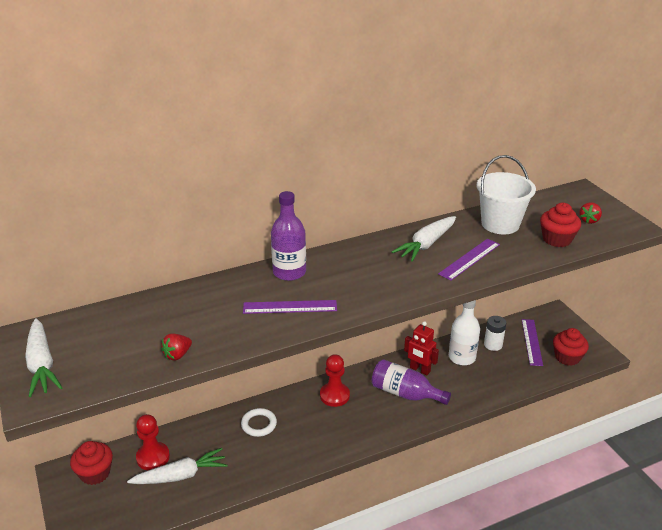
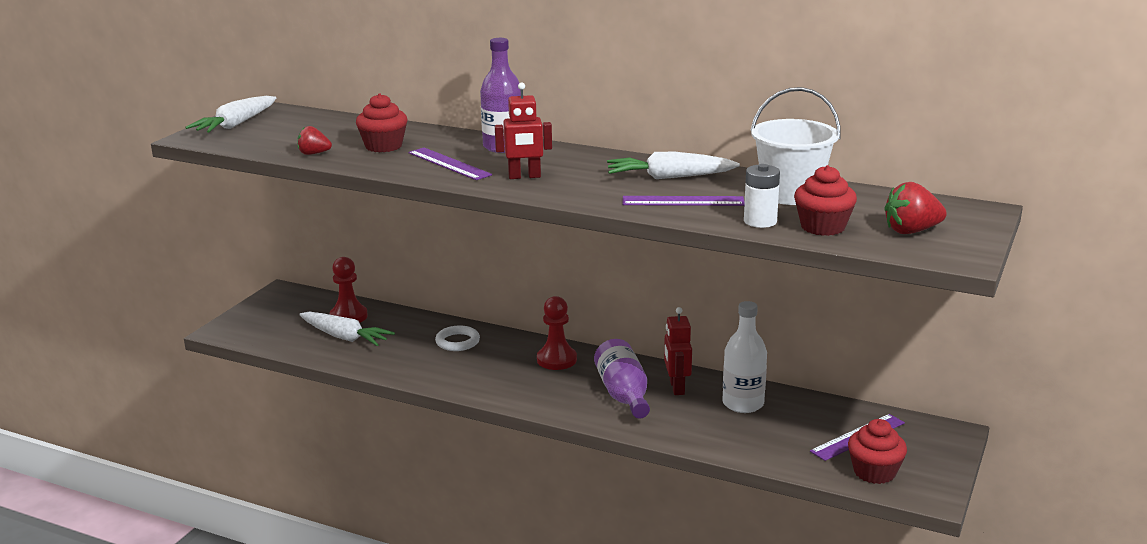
camera: 50 degrees right, 10 degrees down
red cupcake [70,441,113,485] -> red cupcake moved to [356,93,407,153]
white battery [484,316,506,351] -> white battery moved to [744,164,780,228]
red strawberry [579,202,602,224] -> red strawberry [884,182,947,234], size x1.52
none -> red robot [495,82,552,179]

